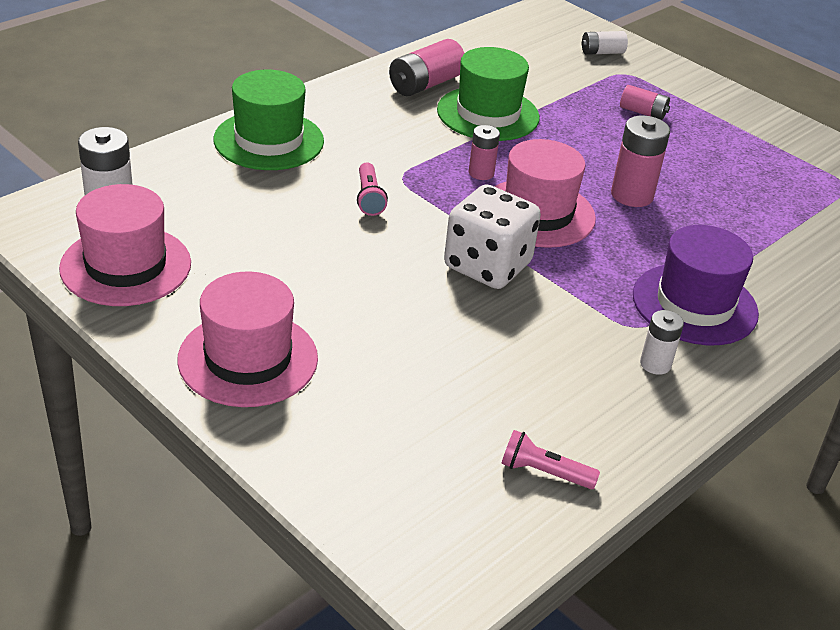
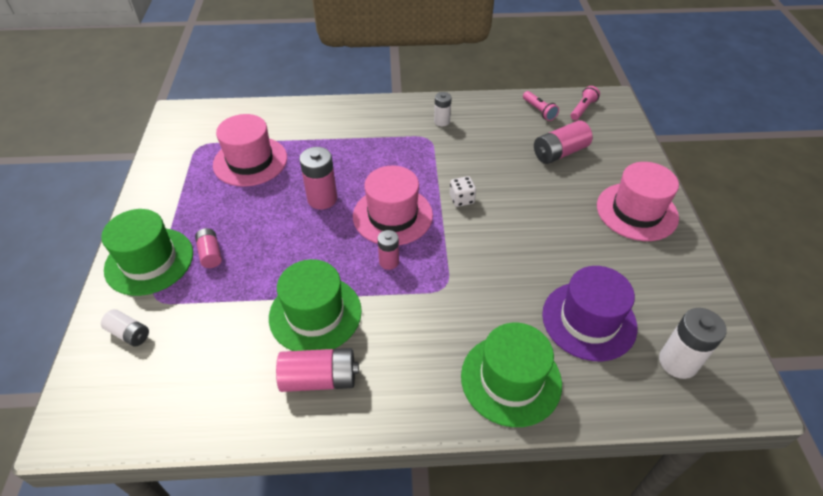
camera: 135 degrees left, 10 degrees up
pink hat [59,184,191,306] -> pink hat moved to [213,114,287,187]
pink flashlight [357,163,388,216] -> pink flashlight moved to [571,86,600,120]
white dice [444,184,541,289] -> white dice [450,176,476,207], size x0.48
purple hat [633,225,759,345] -> purple hat moved to [542,266,638,361]
none -> green hat [101,209,193,296]
none -> pink battery [534,120,593,164]

